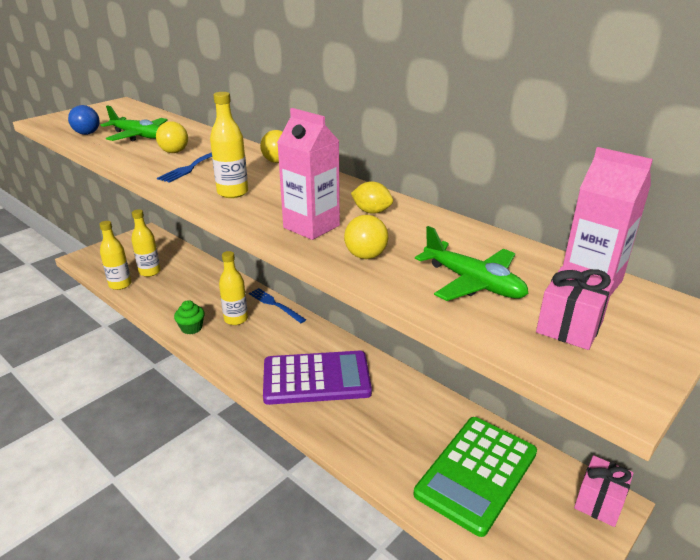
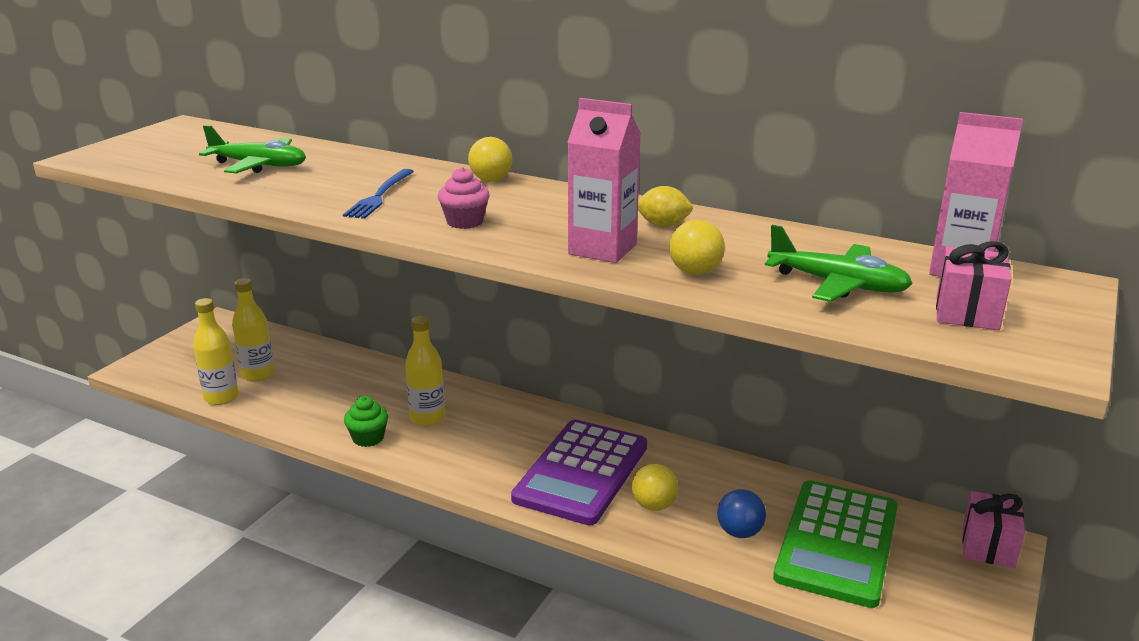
camera: 15 degrees left, 5 degrees down
blue ball [68,105,100,135] -> blue ball moved to [717,489,766,538]
yellow ball [156,121,188,153] -> yellow ball moved to [632,464,678,511]
yellow bottle [210,92,248,198] -> pink cupcake [438,167,490,229]
blue fork [249,288,306,323] -> none
purple calculator [263,351,372,405] -> purple calculator turned 135 degrees clockwise [511,420,647,525]

